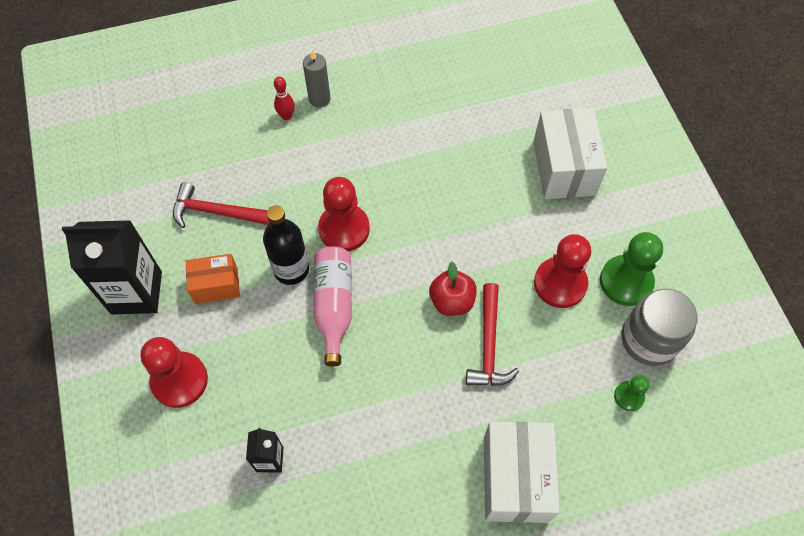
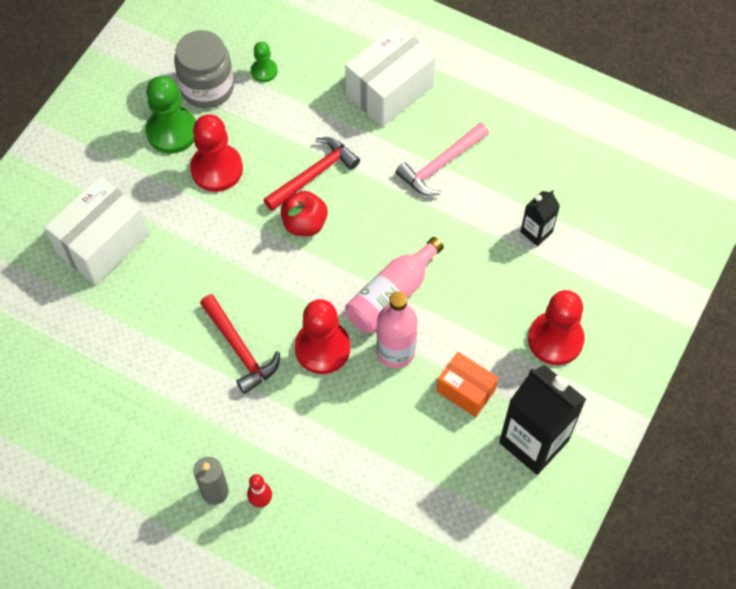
camera: 135 degrees left, 0 degrees up
red hammer [173,182,270,228] -> red hammer moved to [200,294,280,394]
black bottle [263,205,309,285] -> pink bottle [377,291,417,368]
none -> pink hammer [395,122,489,196]

